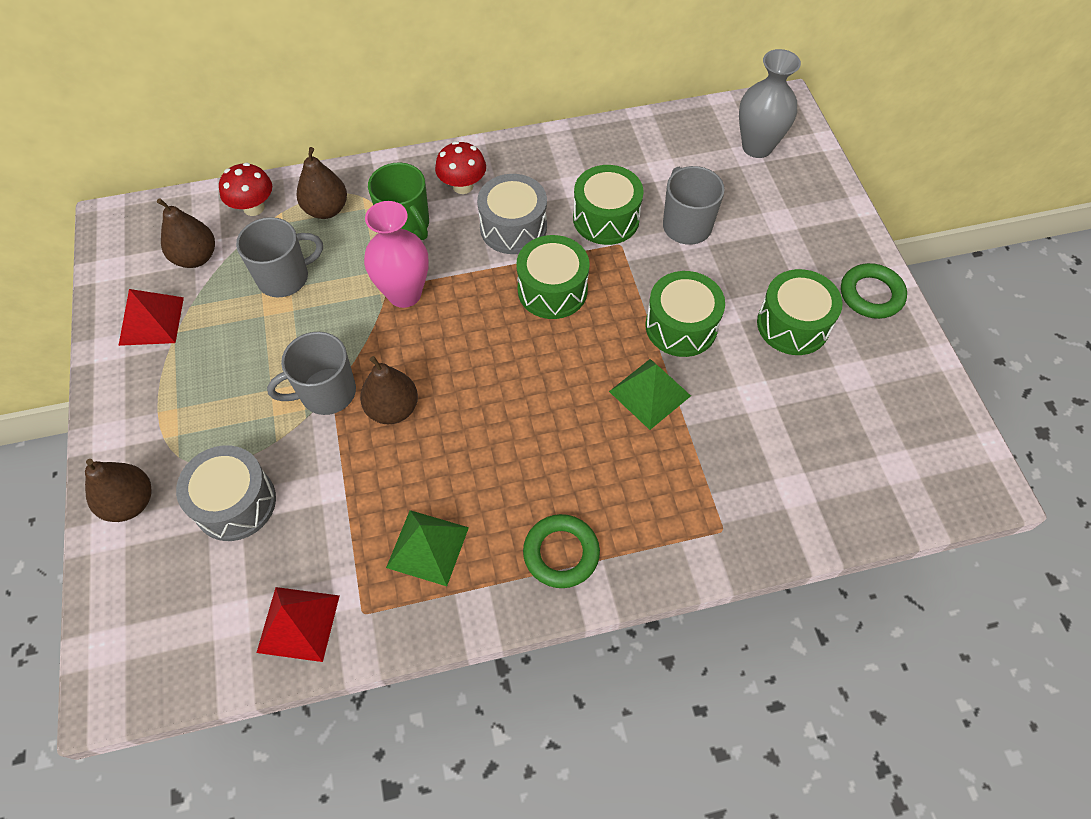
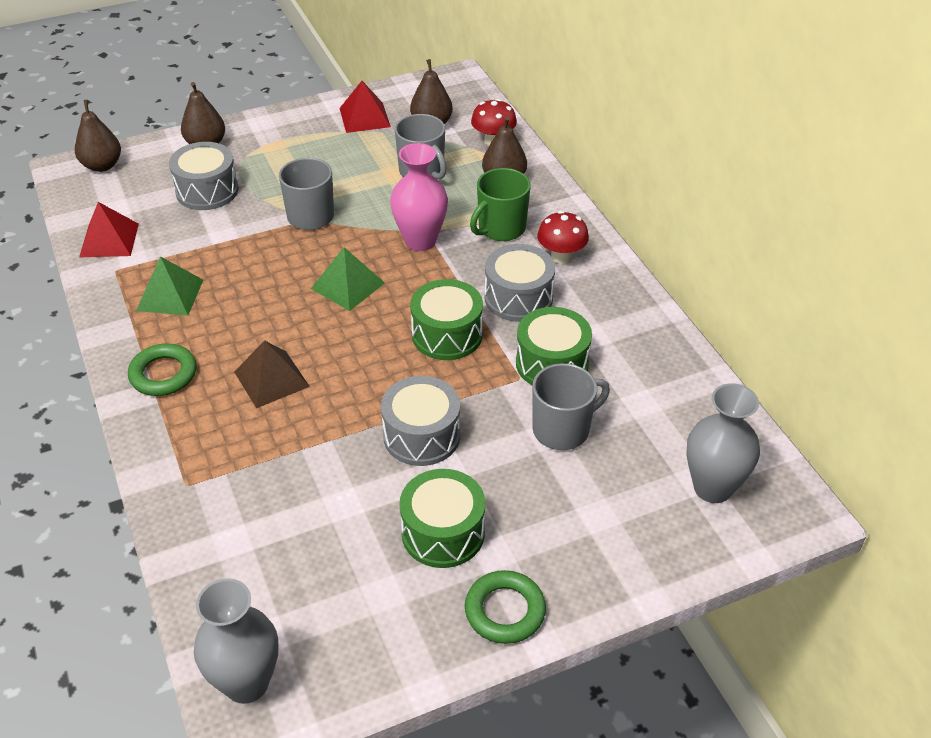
camera: 80 degrees right, 15 degrees down
brown pear [360,356,418,424] -> brown pear moved to [75,100,121,172]
green pyramid [609,359,691,430] -> green pyramid moved to [311,247,385,311]
green drum [645,271,725,357] -> grey drum [381,376,460,466]
none -> grey vase [194,578,279,704]
none -> brown pyramid [234,340,310,408]

